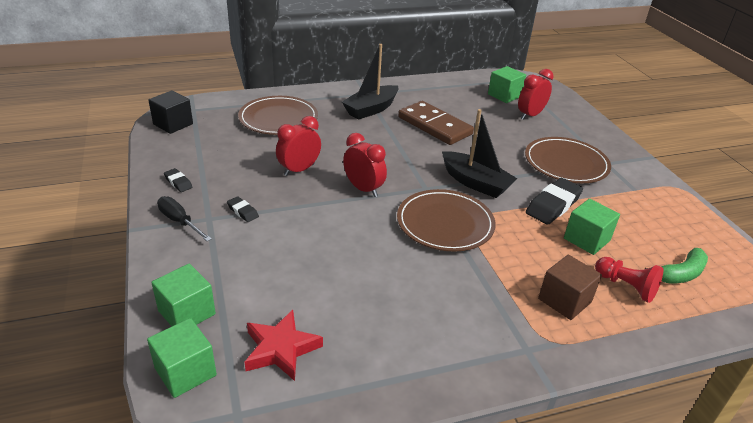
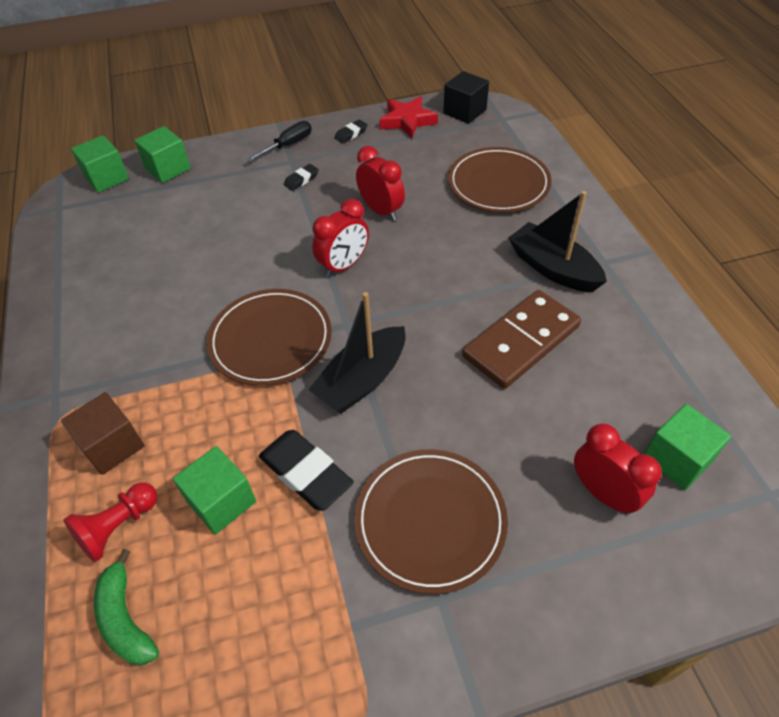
camera: 95 degrees right, 15 degrees up
red star [245,310,323,381] -> red star moved to [380,96,438,139]

